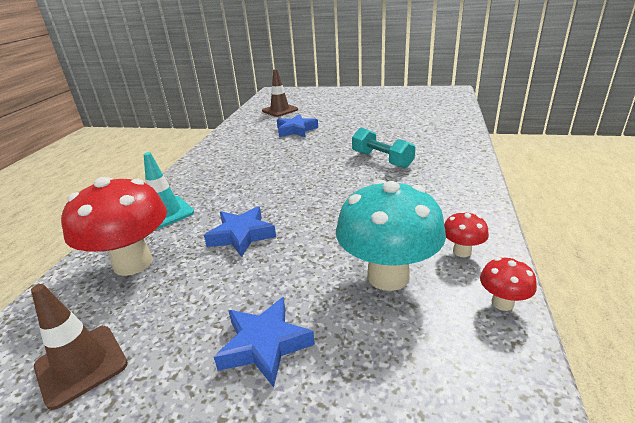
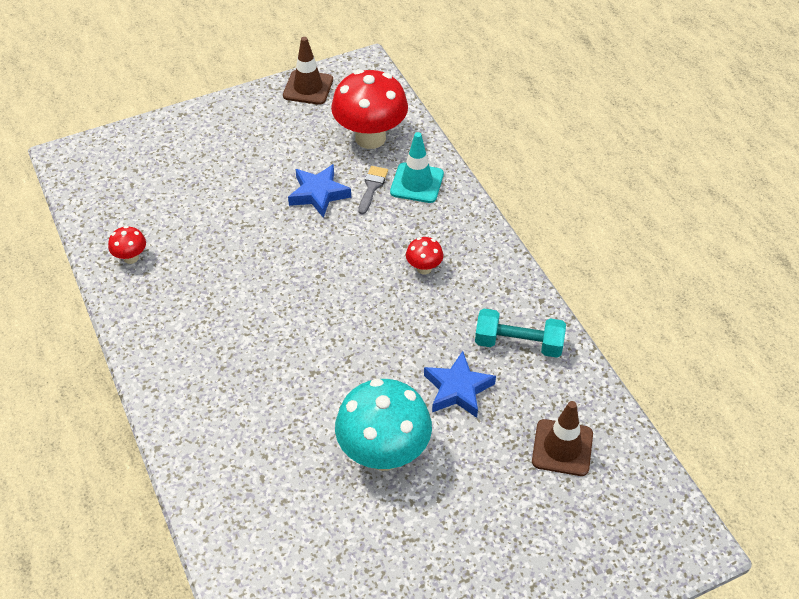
camera: 140 degrees right, 20 degrees up
blue star [214,297,315,387] -> none
turquoise mushroom [336,180,446,291] -> turquoise mushroom moved to [335,379,432,471]
turquoise dumbbell [352,128,415,168] -> turquoise dumbbell moved to [475,309,566,358]
red mushroom [480,257,537,311] -> red mushroom moved to [406,237,443,274]
none -> grey brush [358,166,388,214]

